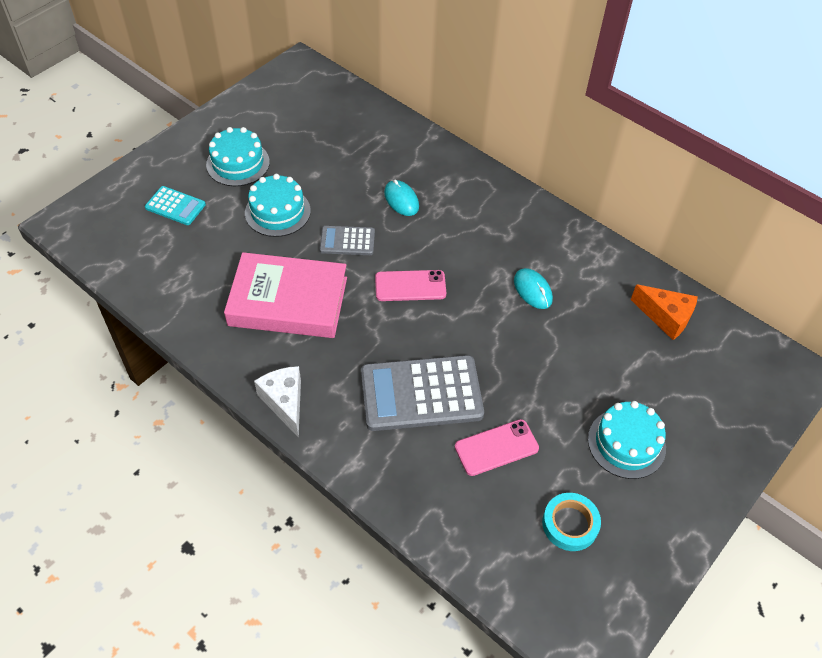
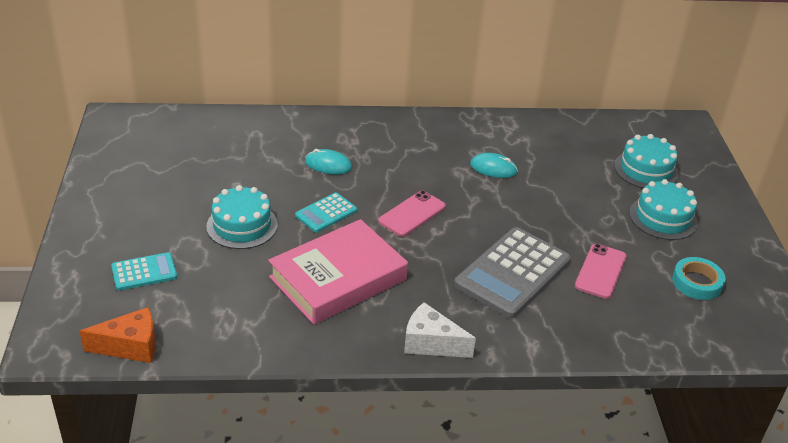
camera: 45 degrees left, 15 degrees down
turquoise cake [206,127,270,186] -> turquoise cake moved to [614,134,678,188]
grey calculator [320,226,375,255] -> turquoise calculator [295,192,357,233]
orange cheese [631,284,698,340] -> orange cheese moved to [79,307,156,363]

